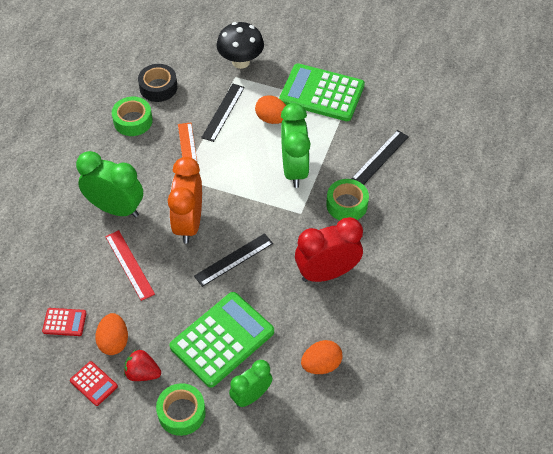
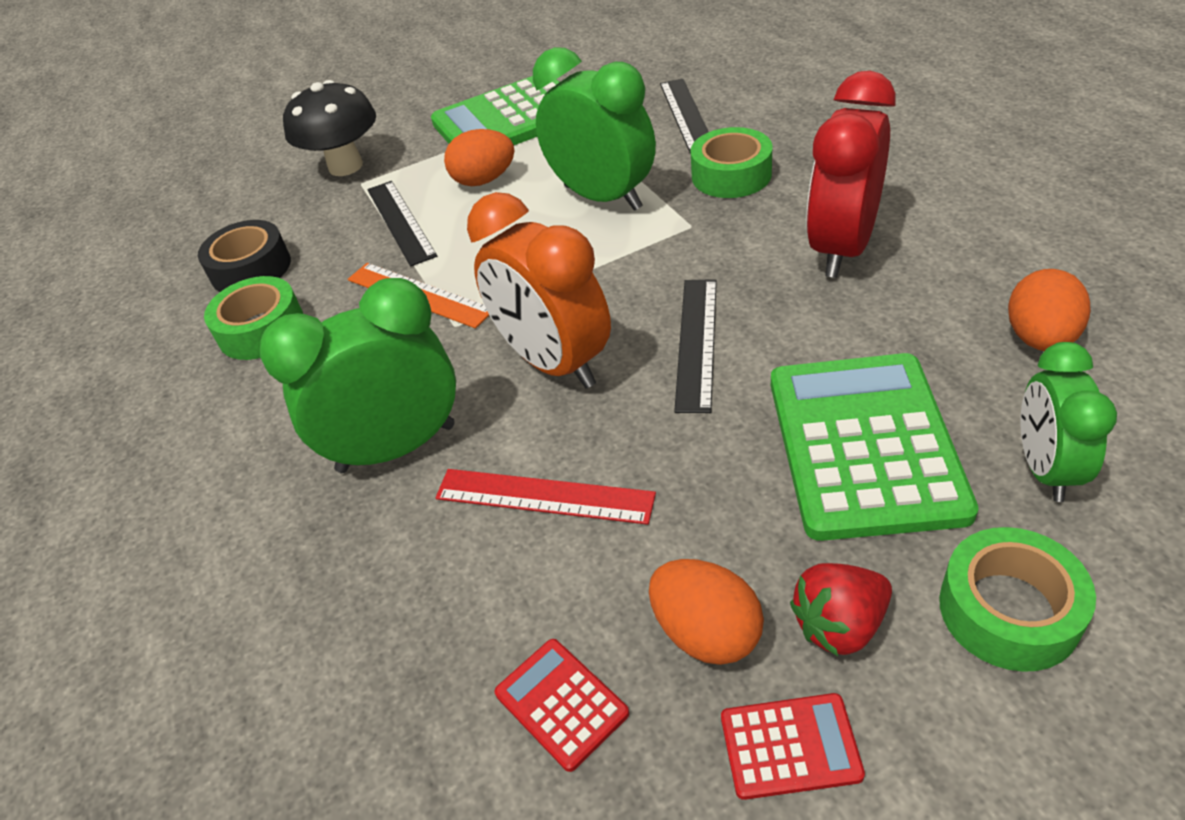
camera: 40 degrees left, 10 degrees down
red calculator [42,308,87,336] -> red calculator turned 90 degrees counterclockwise [495,639,629,772]

